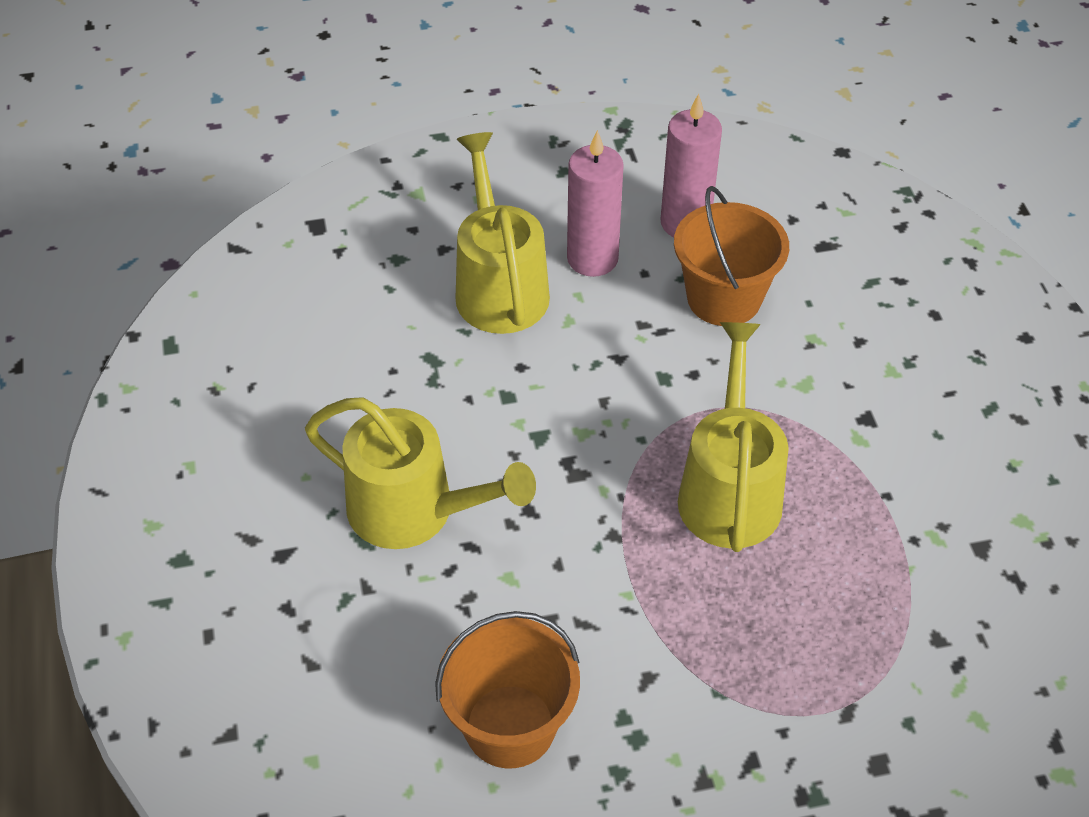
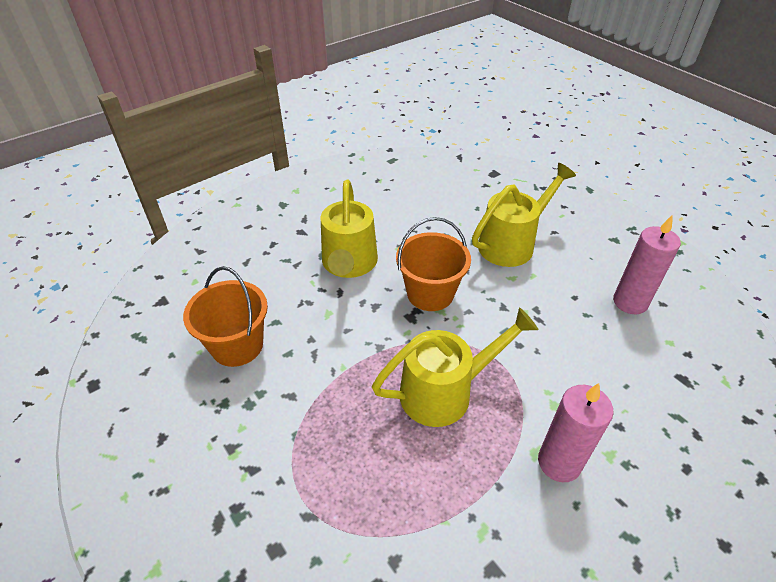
camera: 65 degrees right, 5 degrees down
pink candle [567,130,624,277] -> pink candle moved to [538,383,614,482]
orange bucket [674,186,789,326] -> orange bucket moved to [396,217,471,311]

